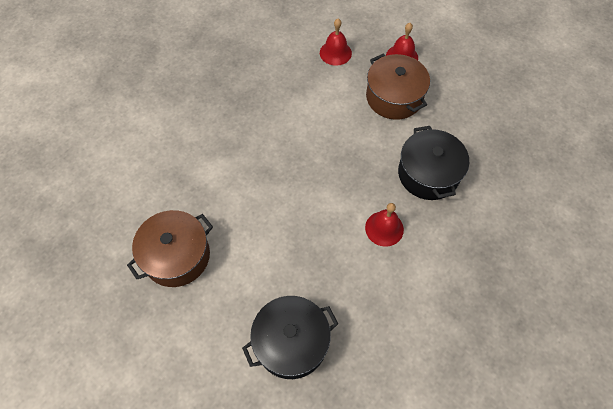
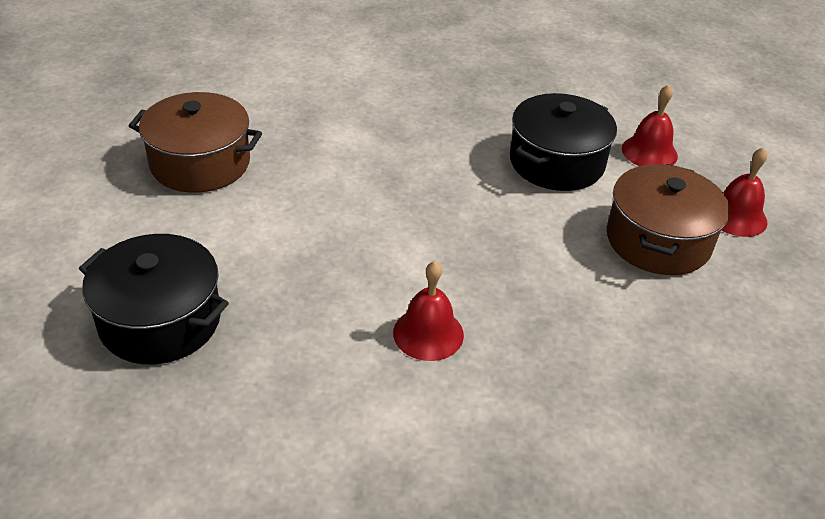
camera: 50 degrees right, 20 degrees down
black pot [398,126,469,200] -> black pot moved to [510,93,617,191]

